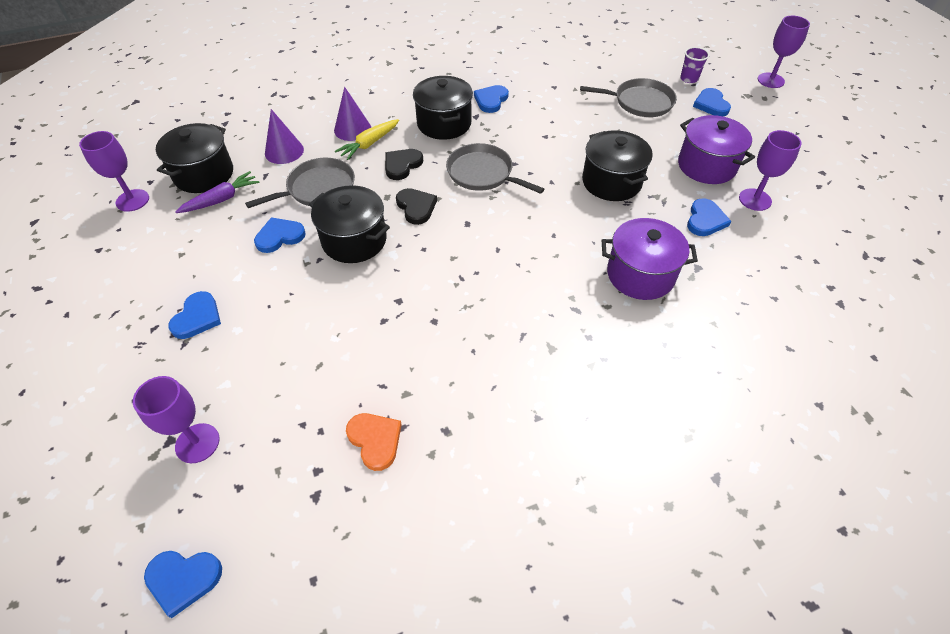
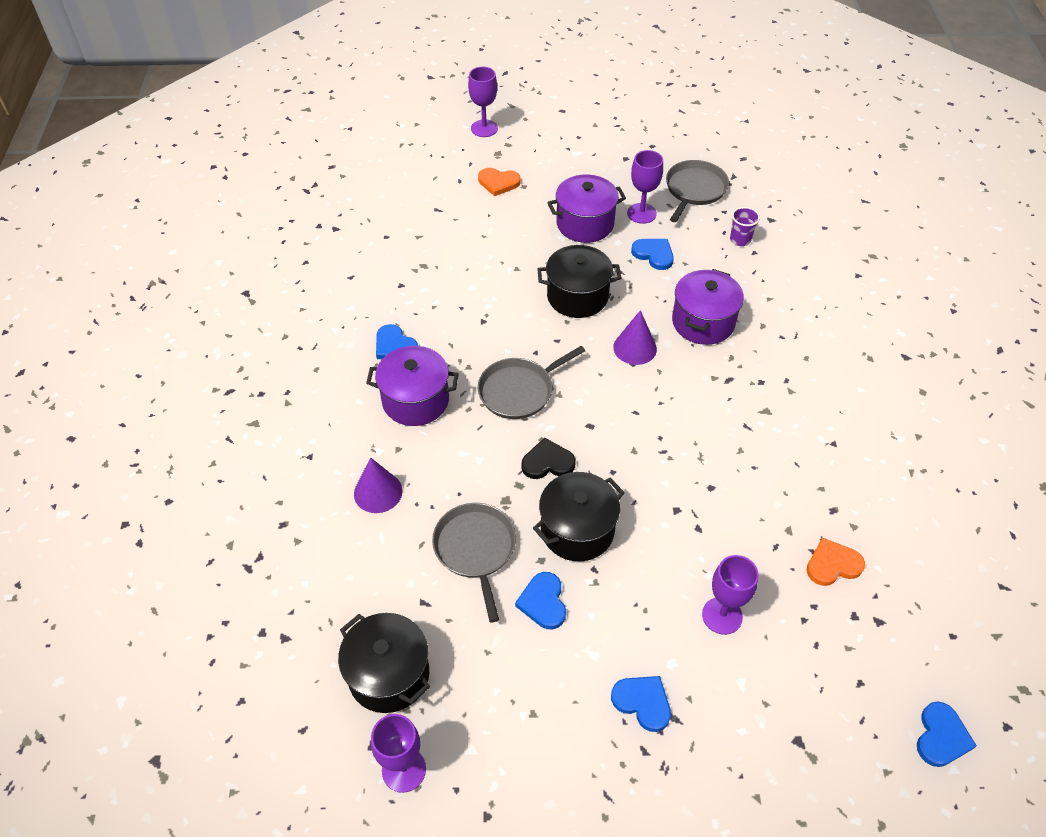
camera: 70 degrees left, 0 degrees up
purple goblet [133,376,220,463] -> purple goblet moved to [702,555,759,635]
purple carrot [175,171,260,213] -> none
purple cone [265,109,304,164] -> purple cone moved to [613,310,657,365]
yellow carrot [335,119,399,160] -> none
black heart [385,149,423,180] -> none
black pot [413,76,473,140] -> purple pot [366,346,459,426]
grey pan [580,78,677,117] -> grey pan moved to [666,160,729,222]
purple cup [680,47,709,83] -> purple cup moved to [730,207,760,246]
blue heart [693,88,731,116] -> orange heart [478,168,521,196]

